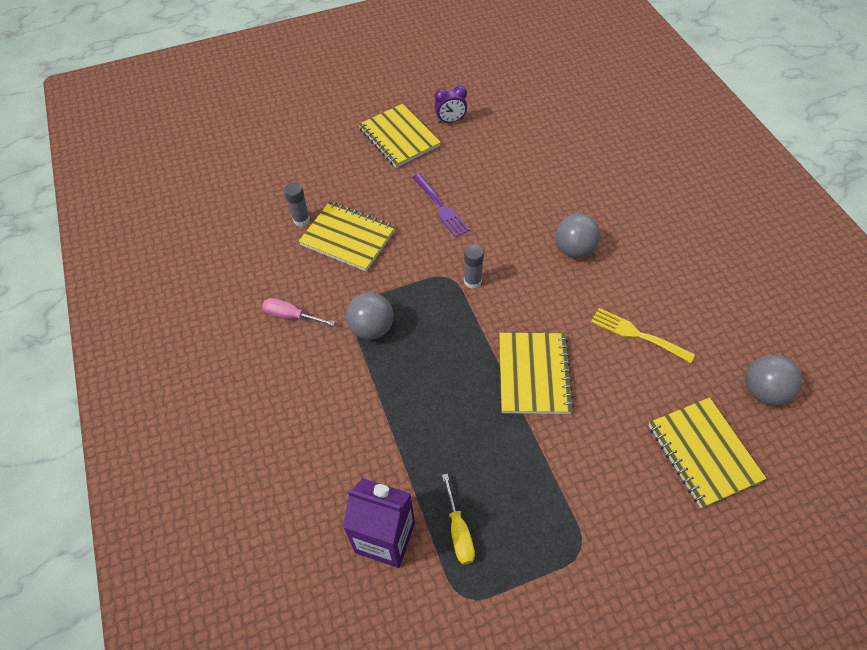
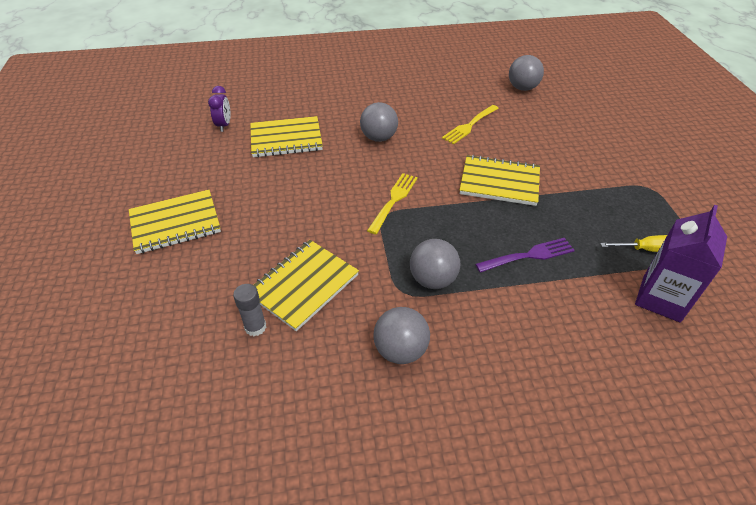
camera: 80 degrees left, 10 degrees down
pink screwdriver [262,298,335,326] -> grey ball [373,307,430,364]
purple fork [412,173,470,238] -> purple fork moved to [475,238,575,273]
purple clock [434,86,467,123] -> purple clock moved to [208,86,230,132]
grey glue stick [464,244,484,288] -> yellow fork [367,173,418,234]
yellow notebook [649,397,766,508] -> yellow notebook moved to [250,116,323,157]

